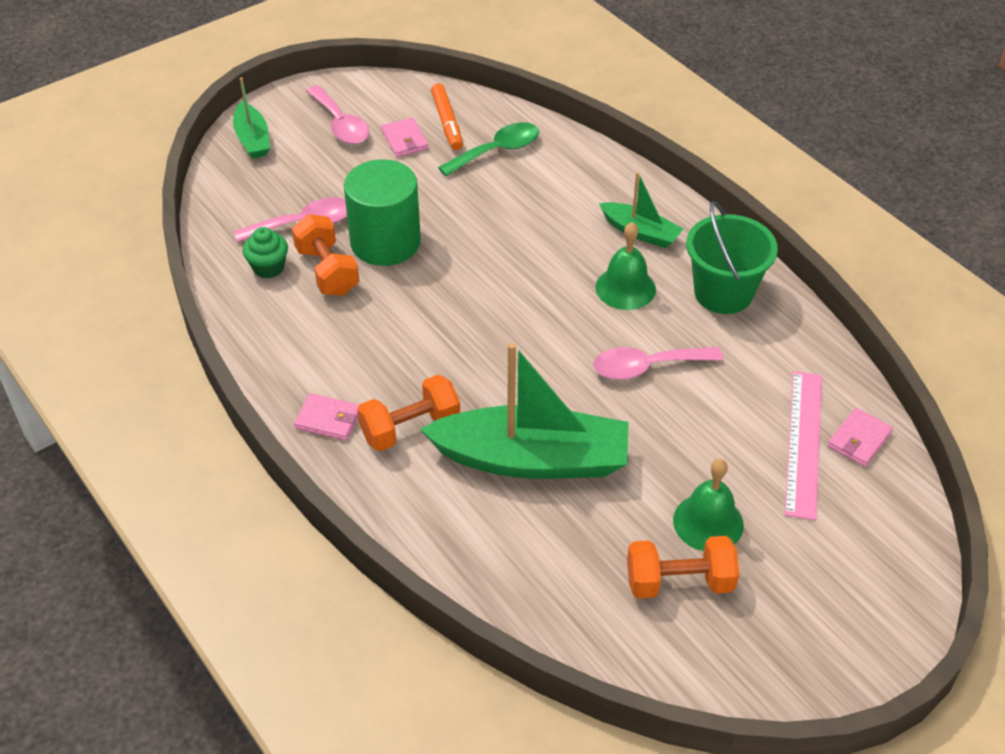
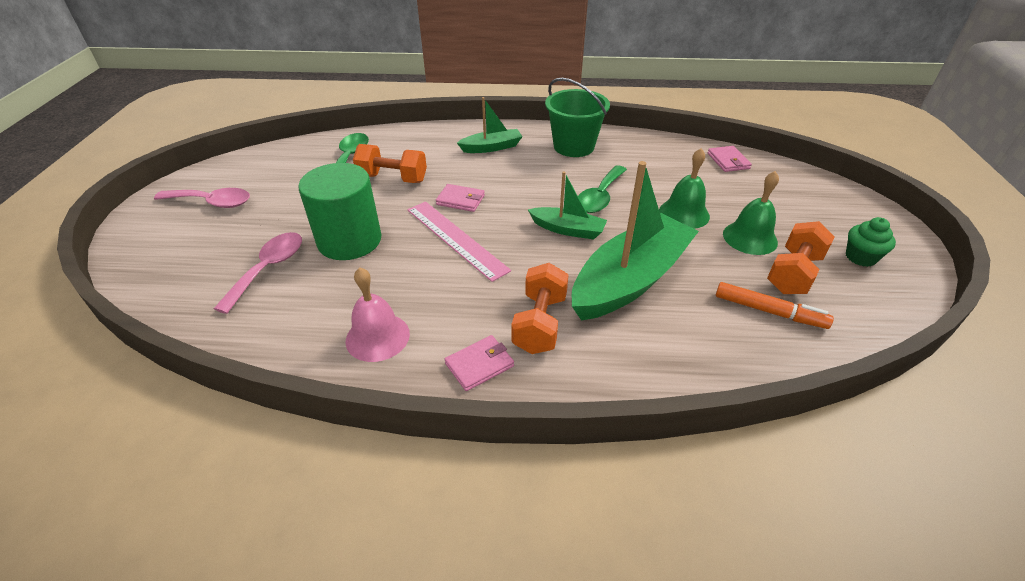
camera: 50 degrees left, 5 degrees down
green boat [233,77,270,159] -> green boat moved to [528,171,607,239]
green cupcake [243,227,288,279] -> green cupcake moved to [846,217,896,267]
orange dumbbell [292,214,359,296] -> orange dumbbell moved to [353,144,427,183]
pink wallet [381,118,429,157] -> pink wallet moved to [436,184,485,212]
orange marker [431,83,463,150] -> orange marker moved to [716,282,834,329]
pink spoon [594,347,723,380] -> green spoon [578,165,627,213]
green bell [596,222,656,310] -> green bell moved to [659,148,710,229]
pink ruler [785,371,822,520] -> pink ruler moved to [407,202,511,282]
none -> pink bell [346,267,410,362]

